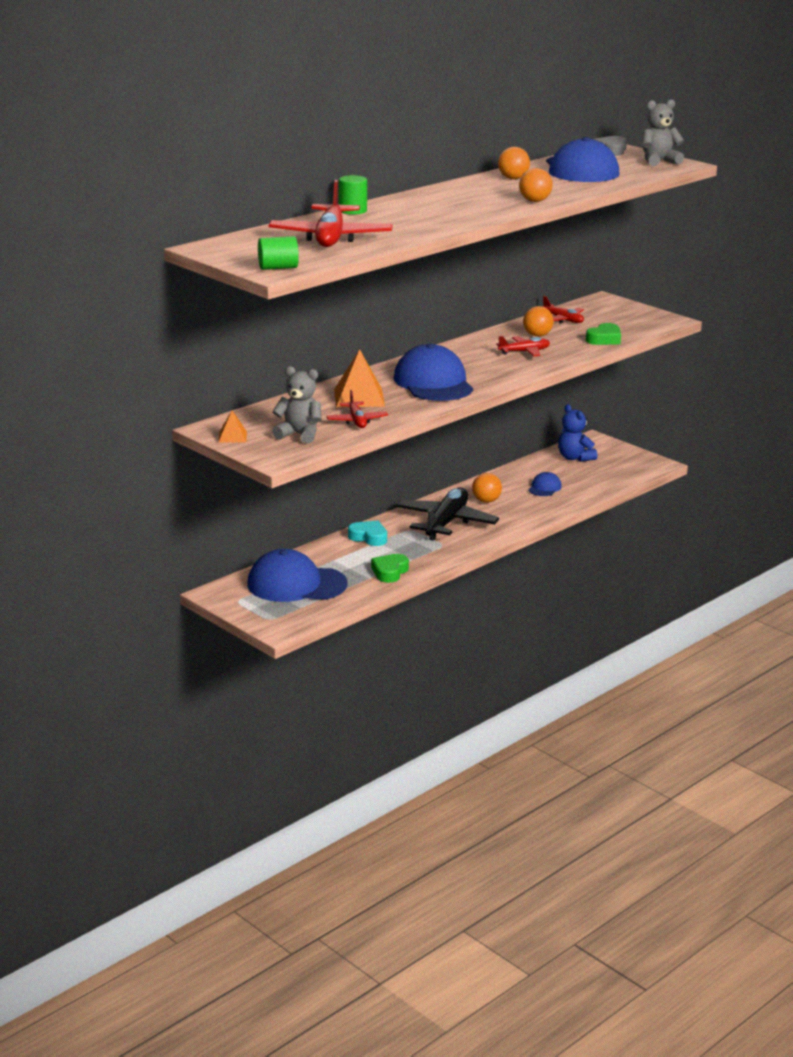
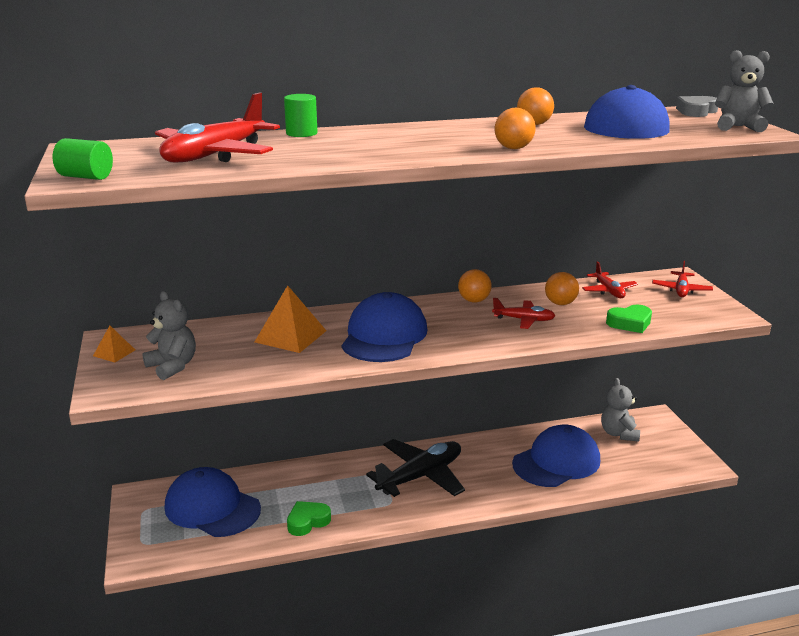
camera: 30 degrees right, 0 degrees up
red plane [326,390,388,428] -> red plane moved to [652,261,713,297]
turquoise heart [348,521,387,546] -> none
orange ball [472,473,502,503] -> orange ball moved to [458,269,492,302]
blue cap [528,472,562,496] -> blue cap [512,425,600,487], size x2.18
blue teddy bear [558,404,597,462] -> grey teddy bear [601,378,640,442]

